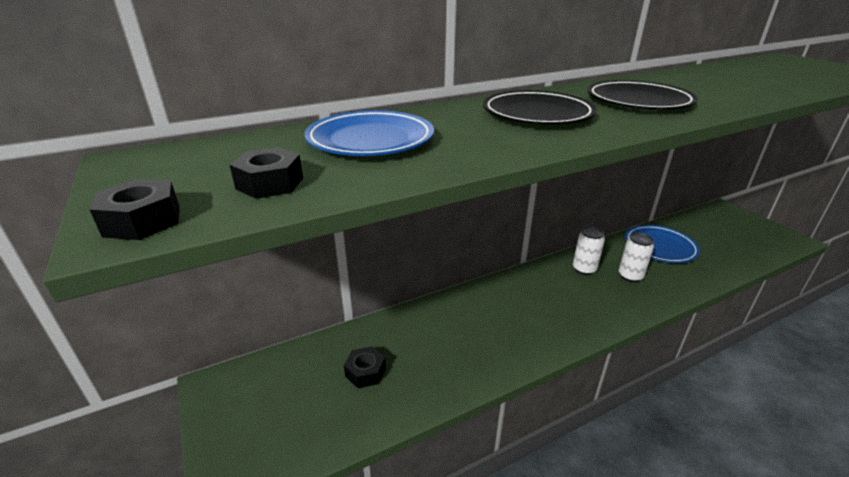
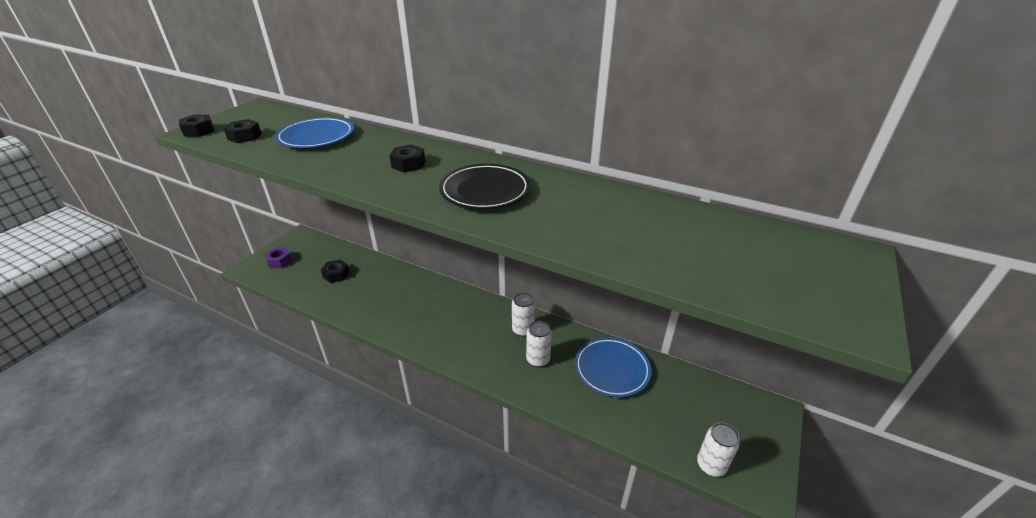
camera: 55 degrees right, 5 degrees up
black plate [483,90,597,124] -> black nut [389,145,425,173]
none -> purple nut [264,247,292,269]
none -> white can [697,423,740,477]

